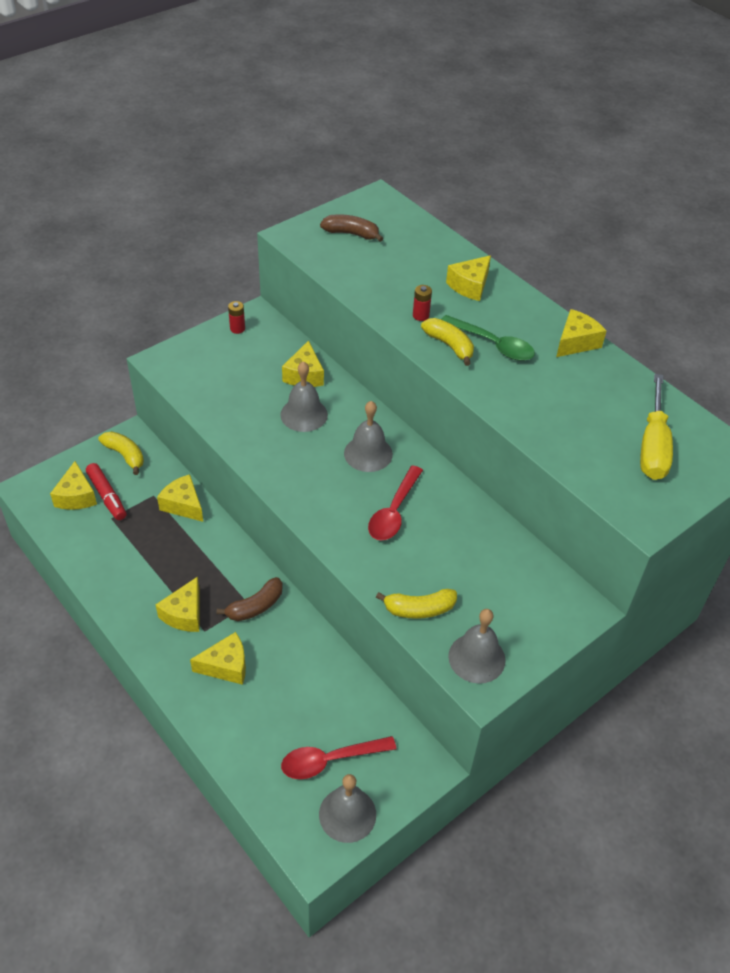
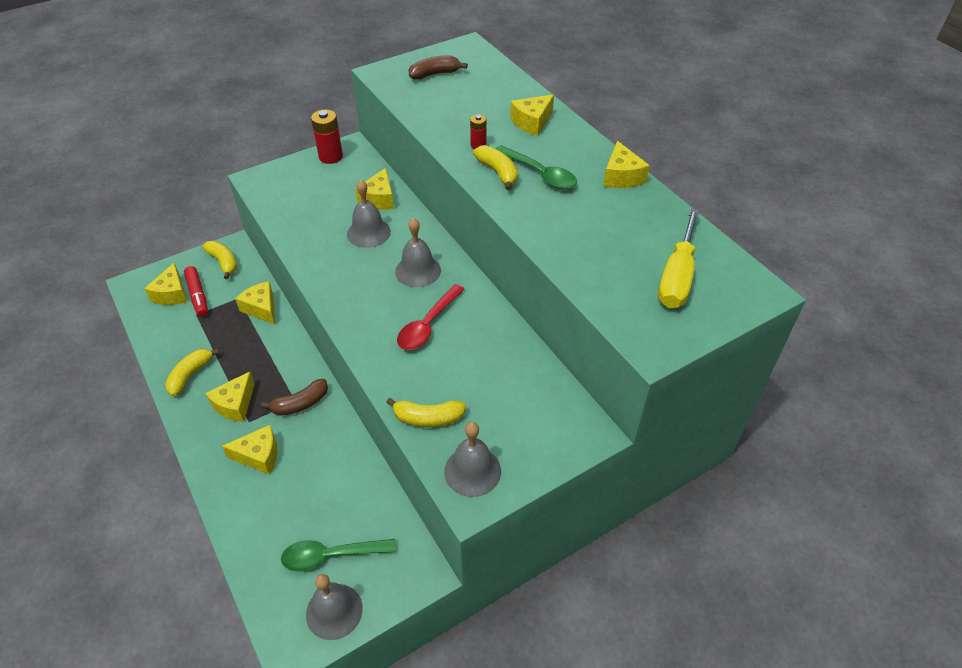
camera: 10 degrees right, 0 degrees up
red battery [228,301,245,334] -> red battery [311,110,343,164], size x1.77
red spoon [281,736,396,779] -> green spoon [281,539,396,571]
brown banana [320,215,384,242] -> brown banana turned 45 degrees counterclockwise [408,55,468,80]
yellow cheese [556,309,606,357] -> yellow cheese turned 120 degrees clockwise [603,141,650,188]
none -> yellow banana [165,348,220,396]

